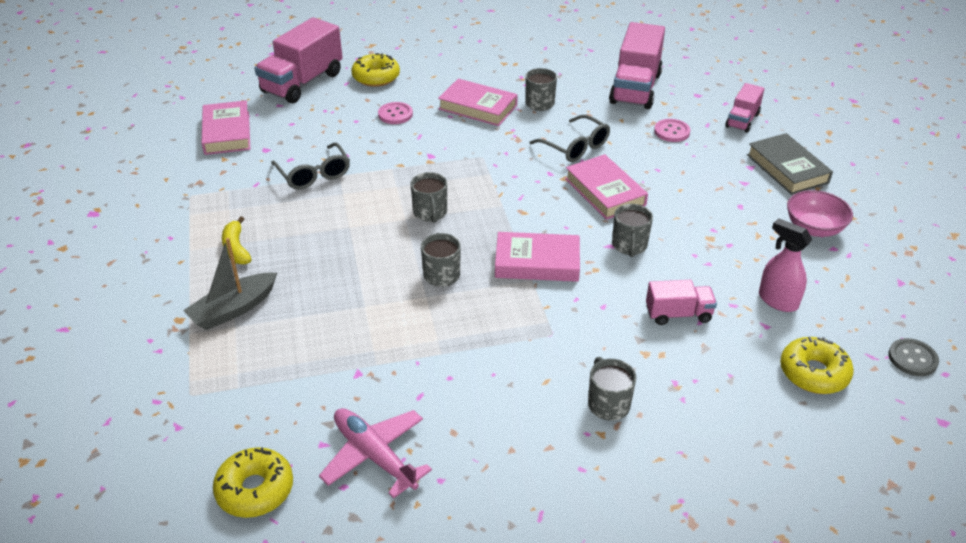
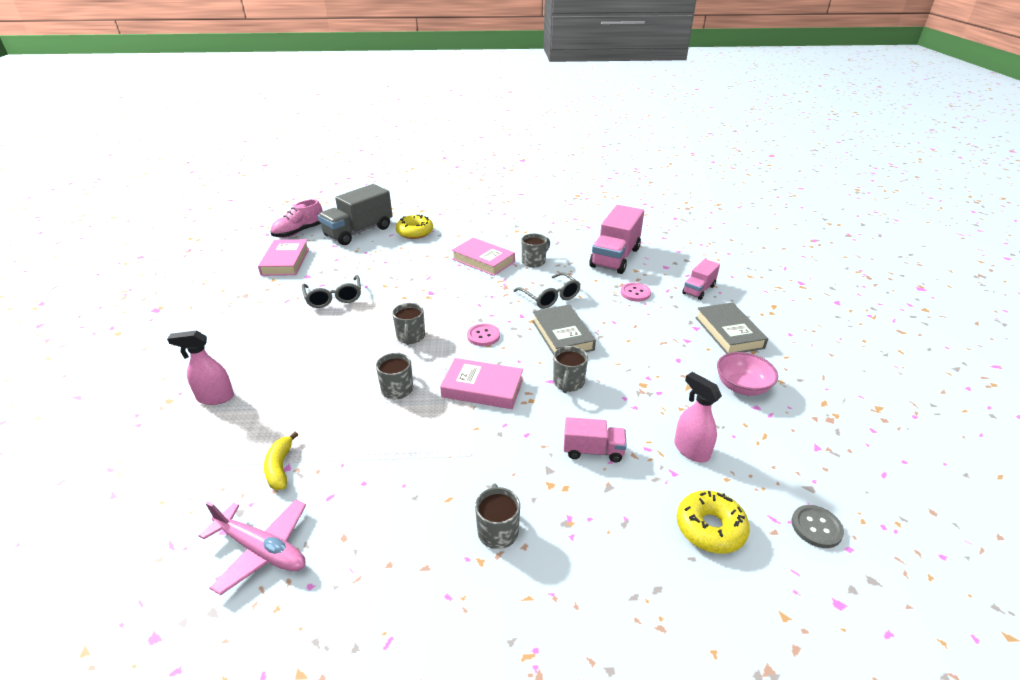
camera: 10 degrees right, 5 degrees down
grey boat [183,238,277,330] -> pink spray bottle [167,330,234,405]
yellow donut [213,447,293,518] -> none
yellow banana [222,216,252,264] -> yellow banana moved to [264,432,298,490]
pink truck [255,17,343,103] -> grey truck [318,184,392,245]
pink plane [319,408,432,498] -> pink plane turned 150 degrees clockwise [198,499,306,595]
pink button [378,102,413,124] -> pink button moved to [467,323,500,346]
pink book [565,154,648,220] -> grey book [532,305,596,355]
none -> pink shoe [271,199,323,238]

